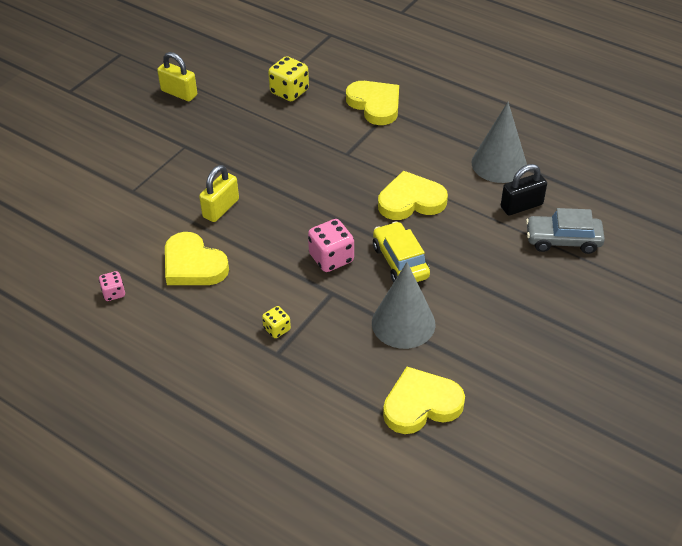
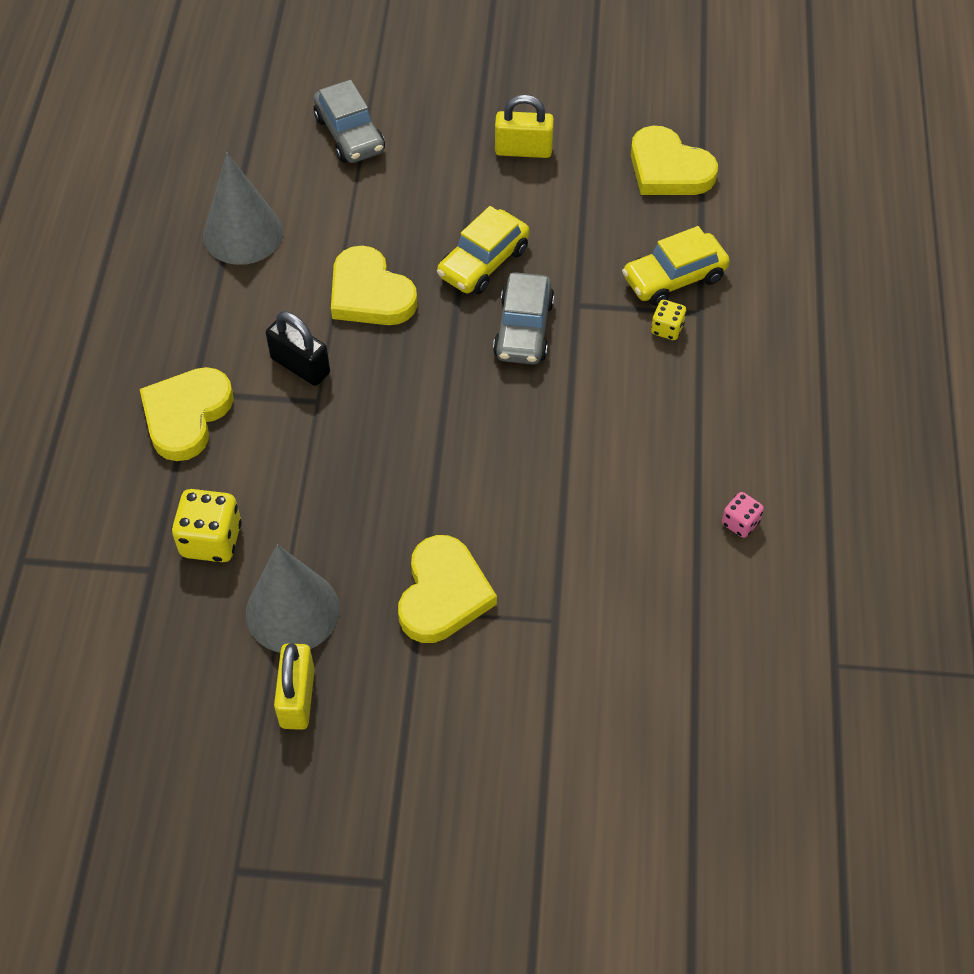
camera: 120 degrees left, 10 degrees up
yellow heart [165,232,229,285] -> yellow heart moved to [398,535,497,643]
yellow padlock [199,165,239,222] -> yellow padlock moved to [495,95,554,158]
pink dice [308,219,354,272] -> grey car [493,272,555,364]
grey cone [372,262,435,349] -> grey cone moved to [246,544,339,652]
black padlock [501,164,547,215] -> black padlock moved to [266,311,330,386]
none -> yellow car [622,226,730,306]

